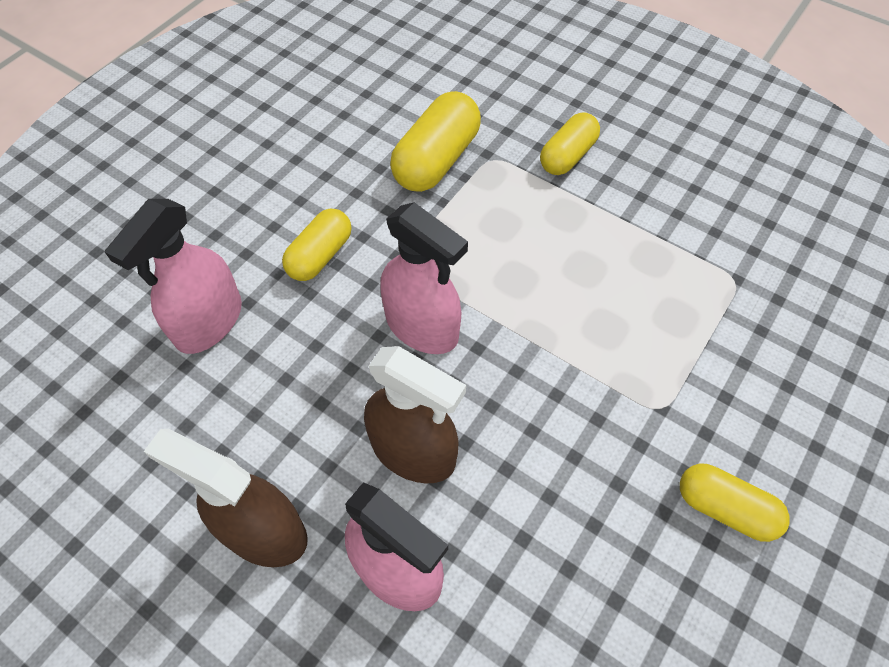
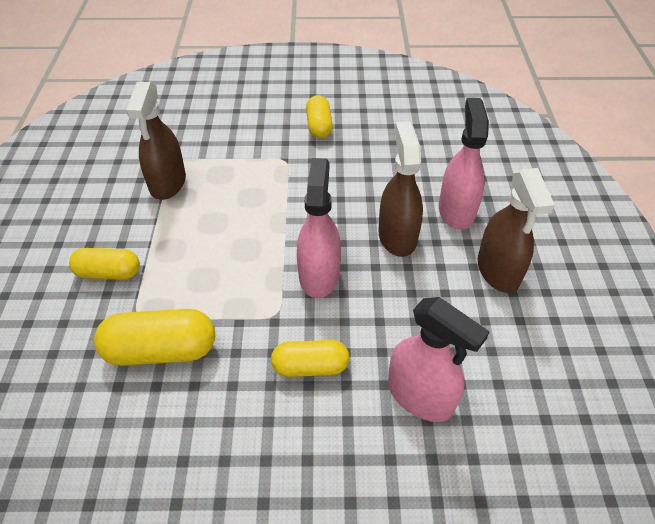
camera: 125 degrees left, 10 degrees down
pink spray bottle [105,199,242,354] -> pink spray bottle turned 45 degrees clockwise [388,297,490,422]
none -> brown spray bottle [126,81,186,200]

